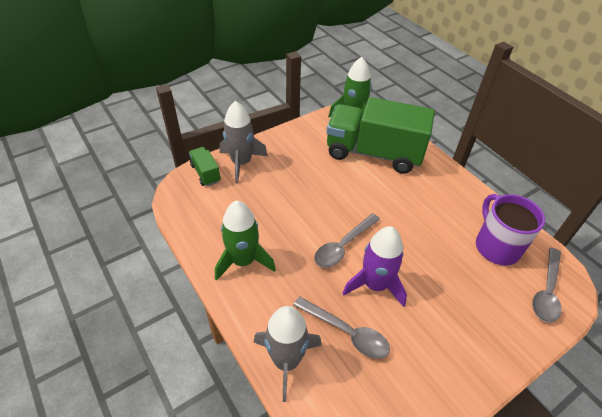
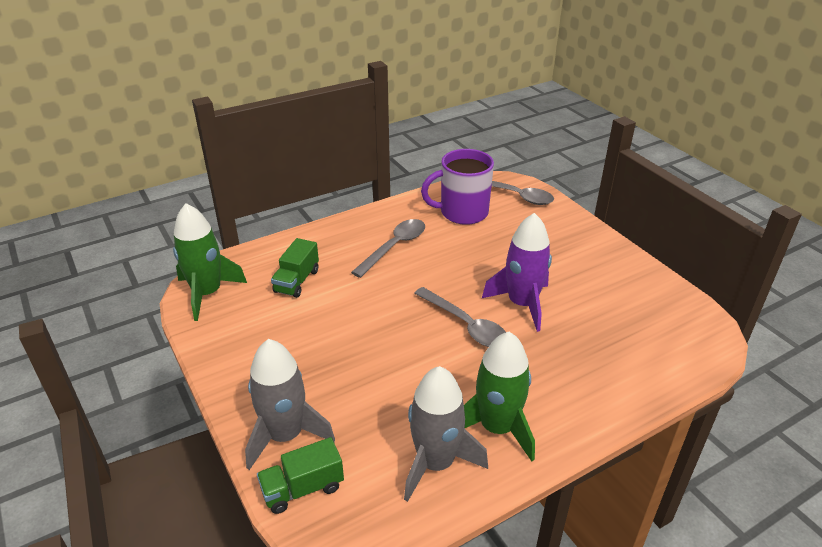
camera: 85 degrees left, 10 degrees down
grey rocket [254,306,322,402] -> grey rocket moved to [404,366,488,502]
grey spoon [293,297,390,359] -> grey spoon moved to [351,219,425,278]
green truck [326,97,435,174] -> green truck [271,238,319,298], size x0.42

